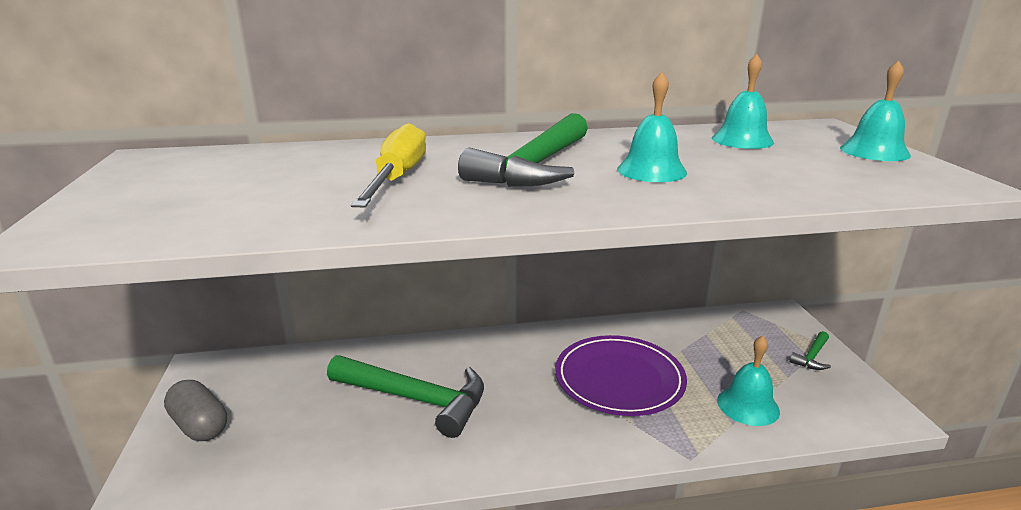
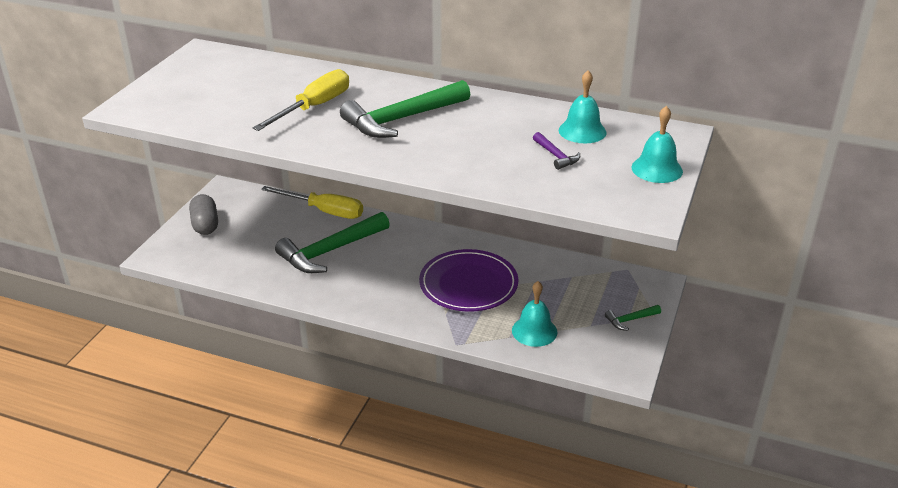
camera: 30 degrees right, 10 degrees up
green hammer [327,355,484,438] -> green hammer turned 90 degrees clockwise [275,212,390,273]
turquoise bell [617,72,687,182] -> none
none -> yellow screwdriver [261,186,363,219]
none -> purple hammer [533,132,580,170]

